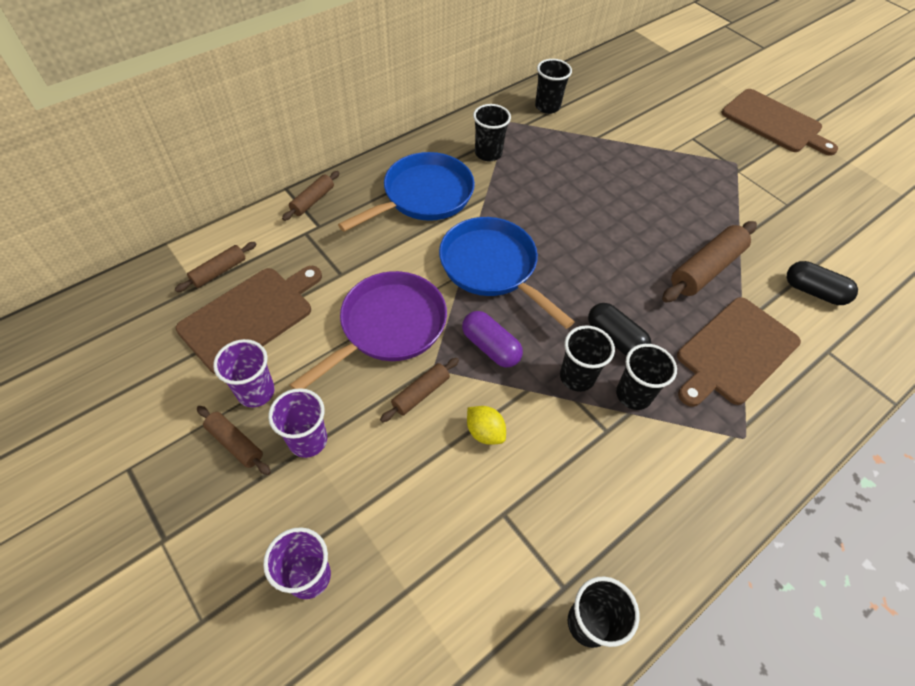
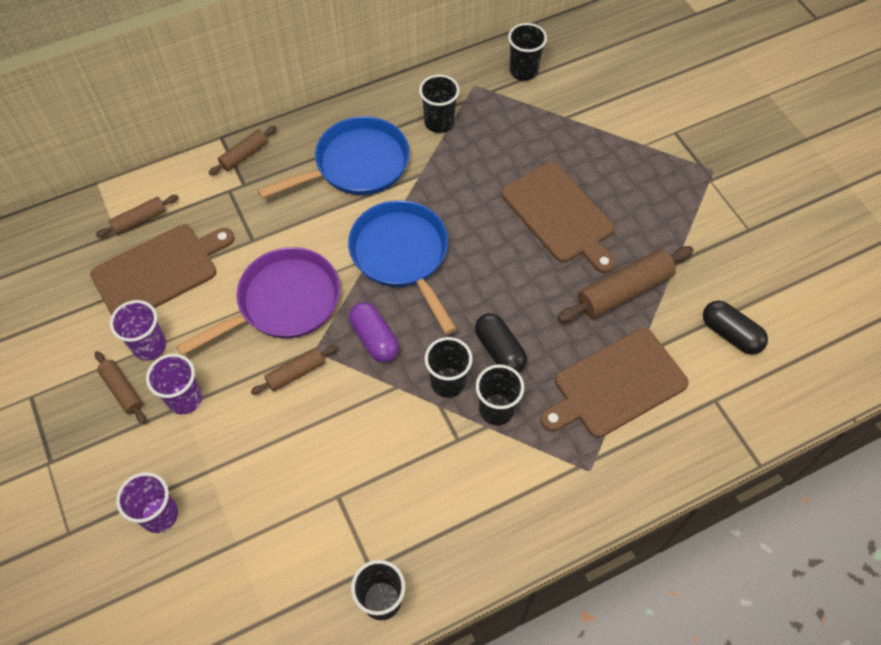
camera: 15 degrees right, 5 degrees up
yellow lemon [467,406,506,445] -> none
brown cutting board [721,89,838,156] -> brown cutting board moved to [501,162,615,273]

